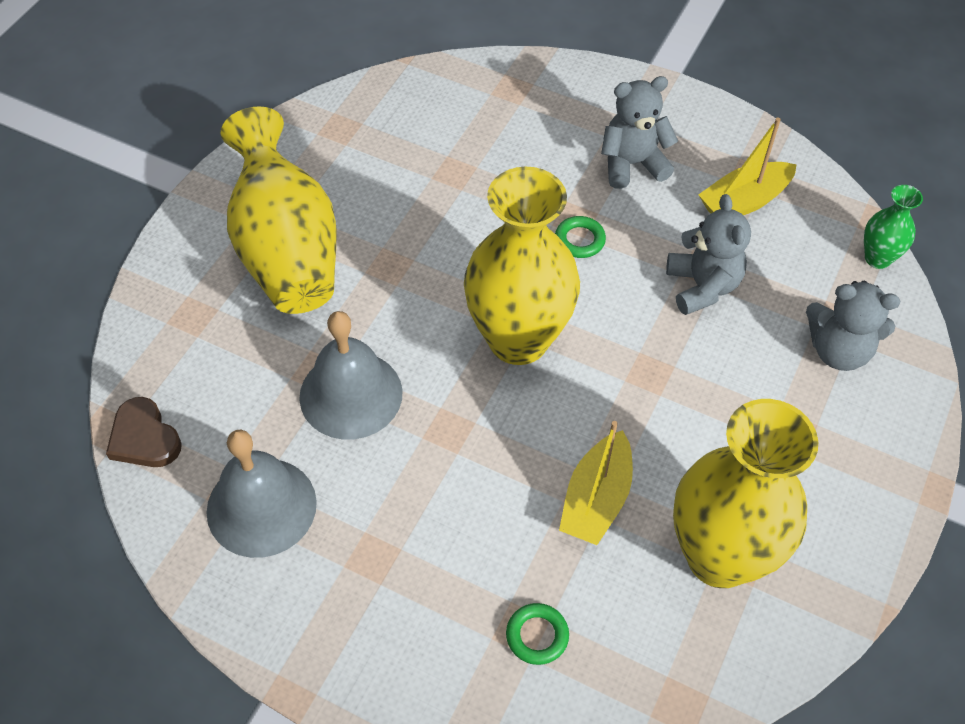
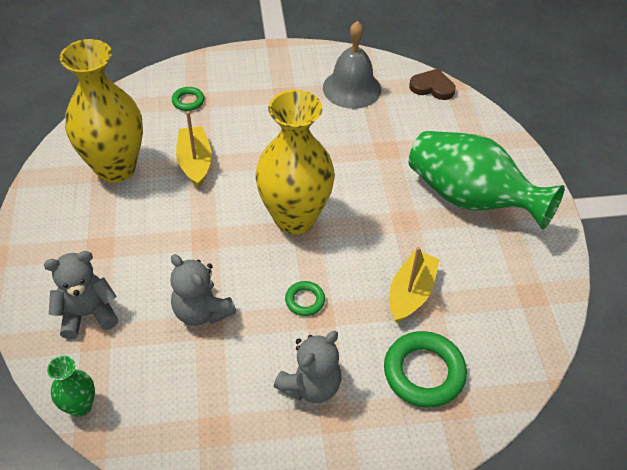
camera: 145 degrees right, 5 degrees down
yellow vase [221,106,336,314] -> green vase [408,131,565,230]
grey bell [299,311,402,440] -> none
yellow boat [698,118,797,215] -> yellow boat moved to [390,247,439,323]
none -> green ring [384,331,467,408]

